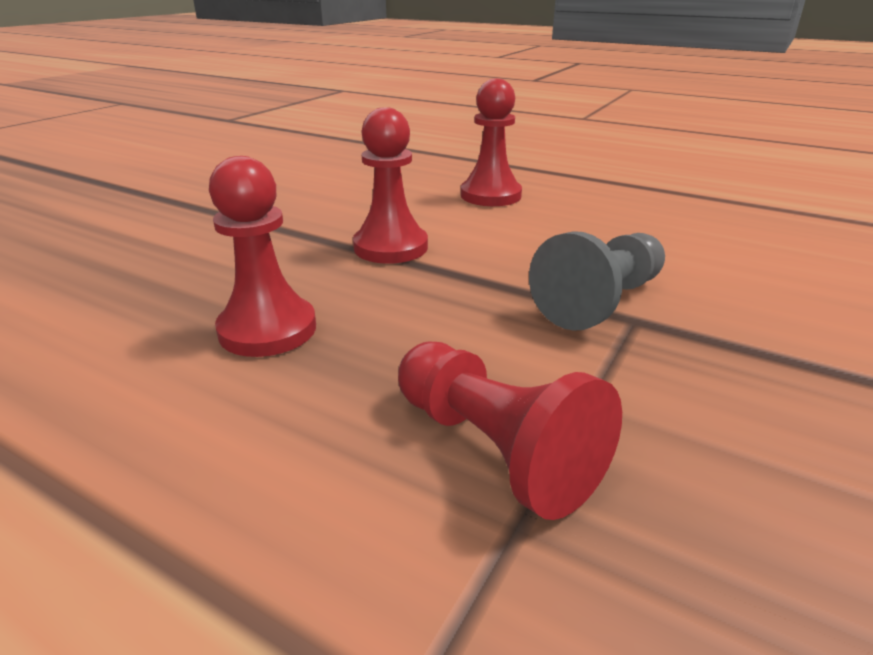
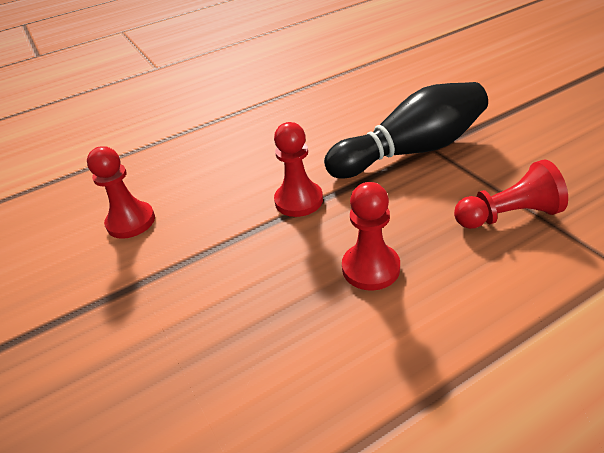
camera: 55 degrees left, 10 degrees up
red pawn [461,78,522,206] -> red pawn moved to [87,146,155,239]
grey pawn [529,231,665,331] -> black bowling pin [324,82,488,179]

